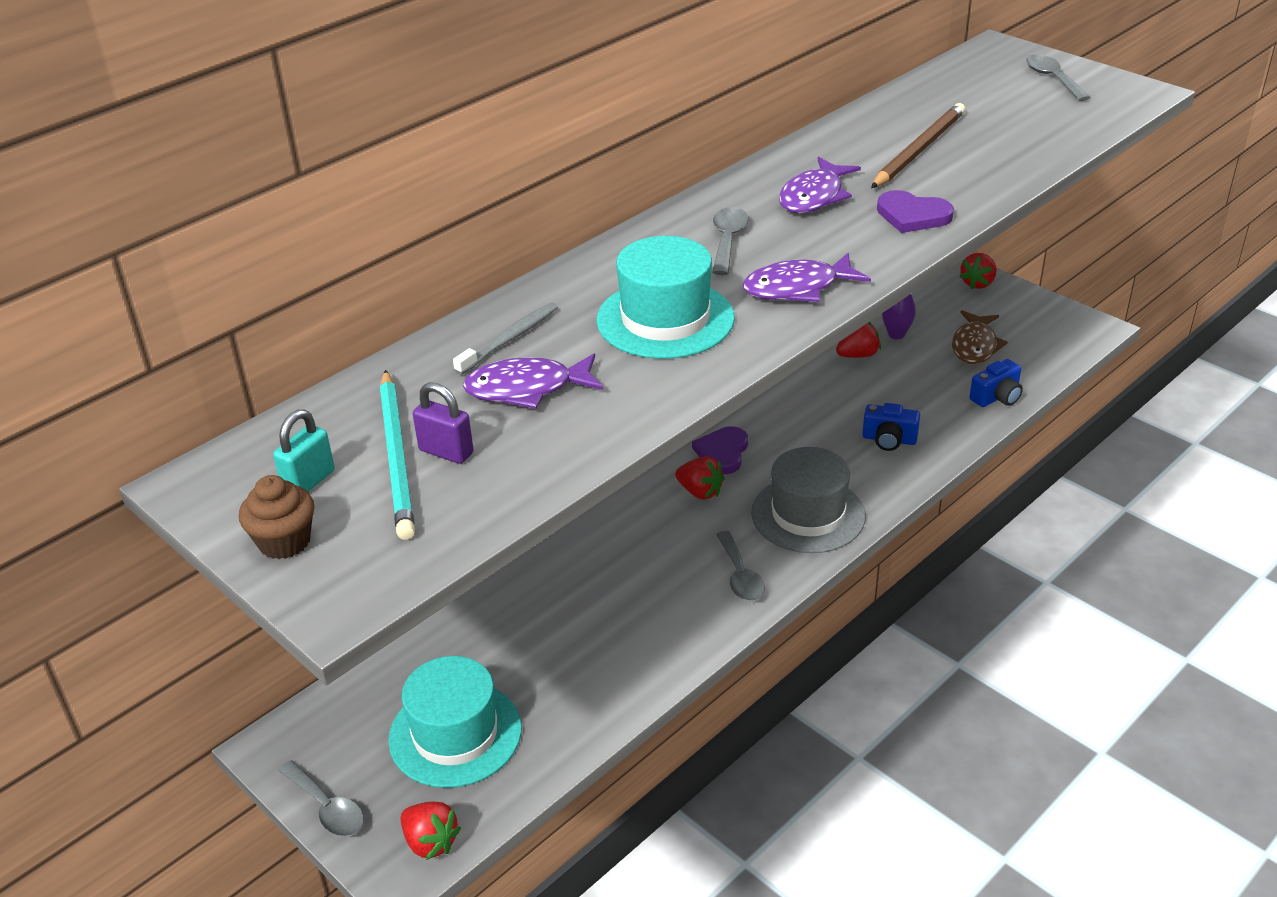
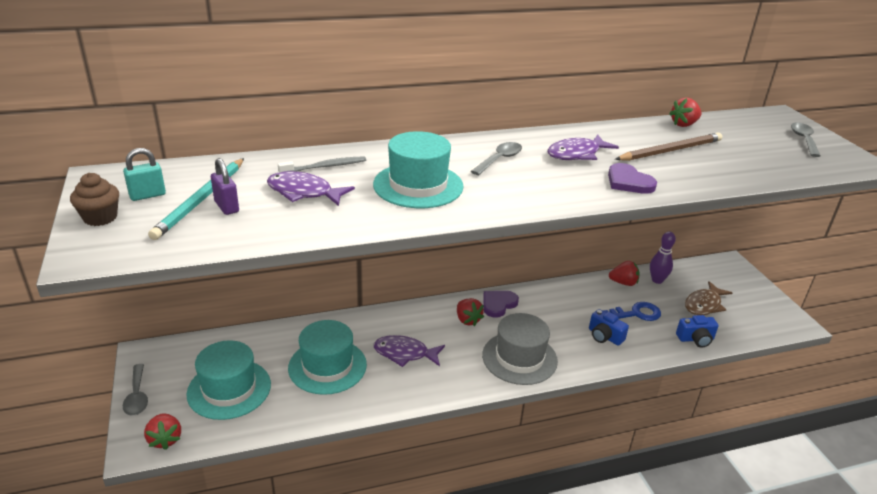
camera: 25 degrees right, 5 degrees down
grey spoon [716,531,765,601] -> none
purple fish [743,253,871,302] -> purple fish moved to [374,335,445,367]
red strawberry [960,253,997,289] -> red strawberry moved to [669,97,702,127]
none -> turquoise hat [288,320,367,395]
none -> blue key [604,302,661,321]

